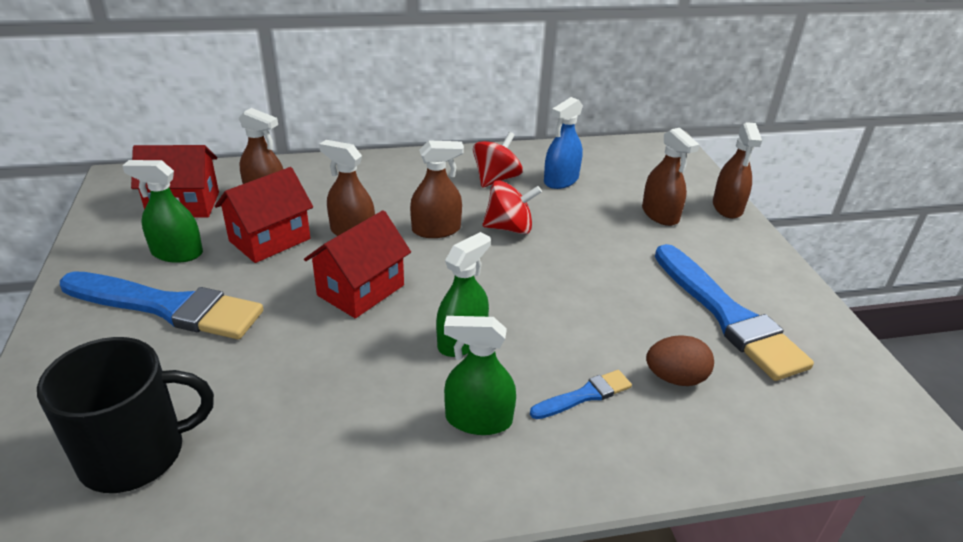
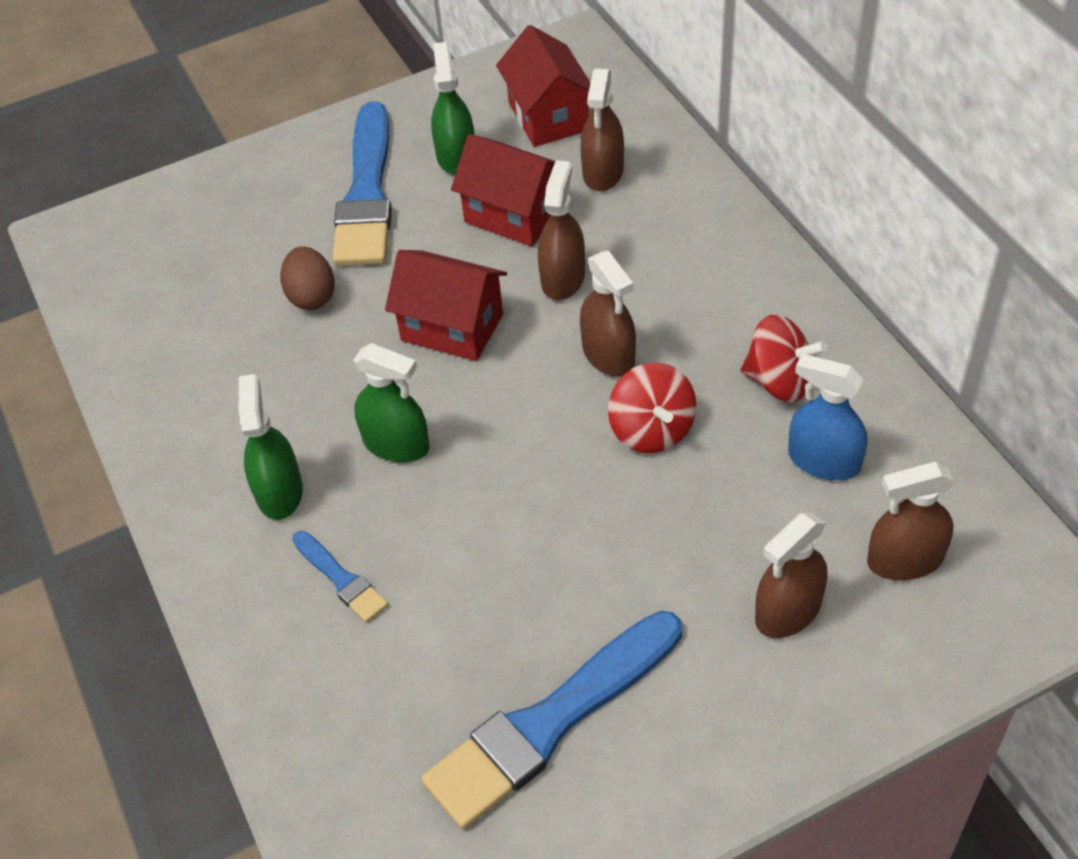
camera: 80 degrees right, 15 degrees up
black mug [37,337,214,493] -> none
brown egg [646,335,714,386] -> brown egg moved to [280,246,335,310]
brown spray bottle [713,122,762,219] -> brown spray bottle moved to [867,462,955,580]

